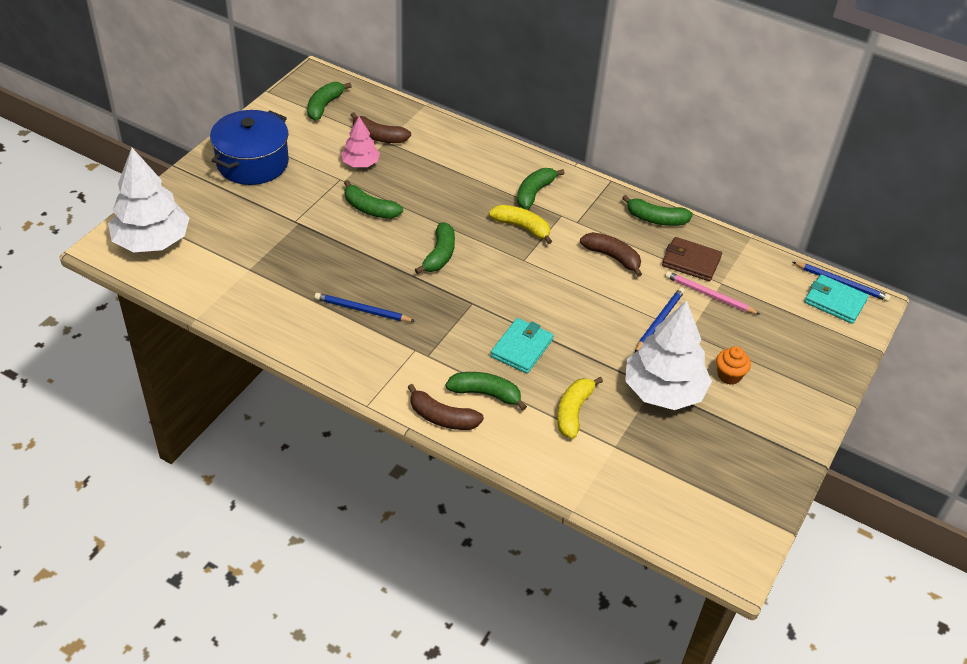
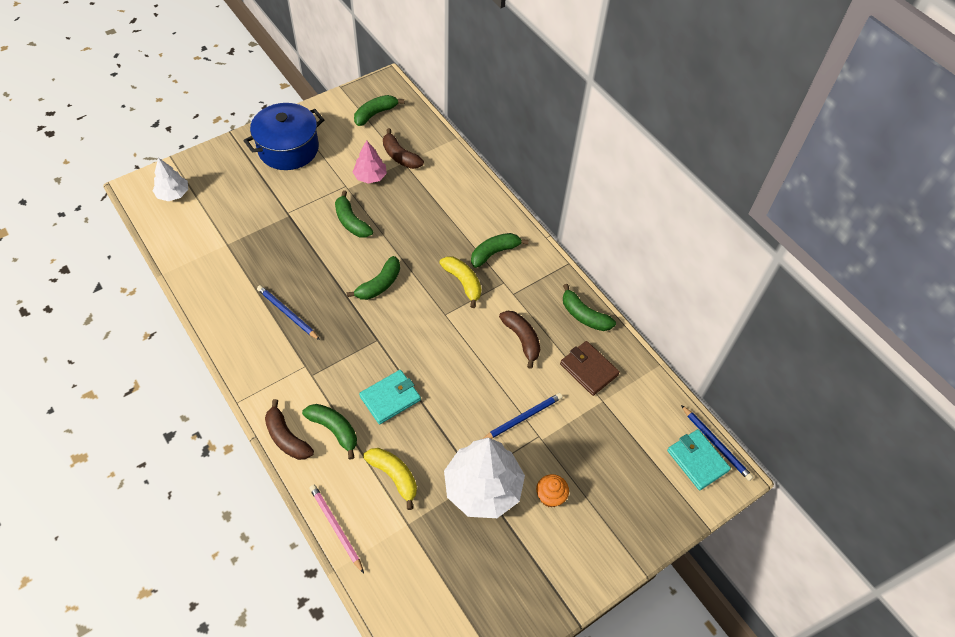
camera: 25 degrees right, 10 degrees up
white tree [108,148,190,252] -> white tree [152,158,188,201], size x0.54
yellow banana [557,377,603,439] -> yellow banana turned 90 degrees clockwise [363,448,417,510]
pink pencil [665,271,761,315] -> pink pencil moved to [309,485,364,573]

